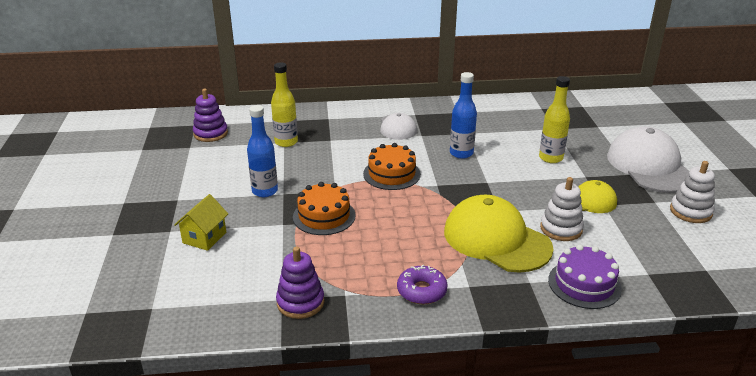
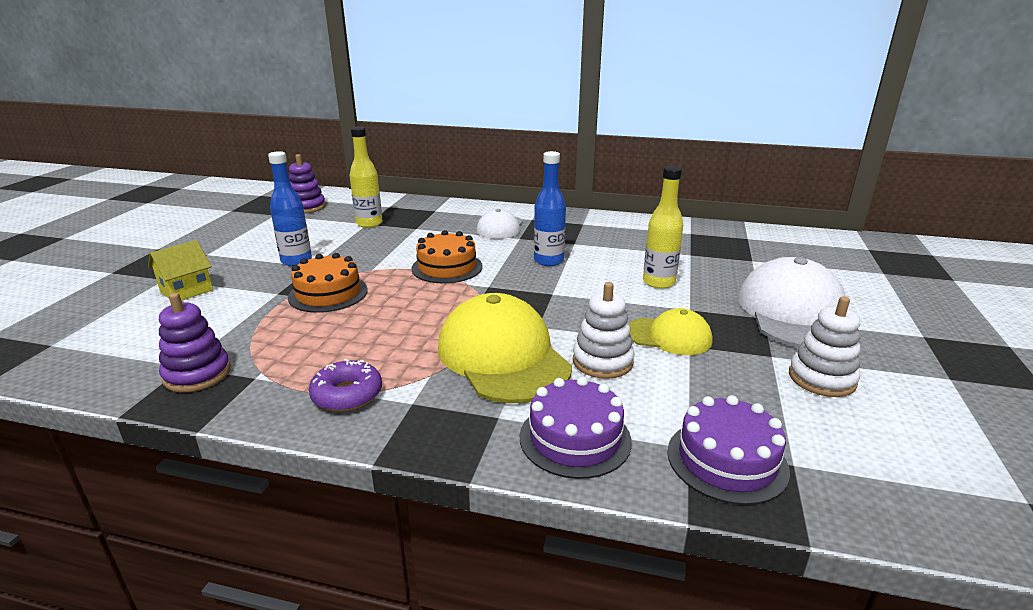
camera: 20 degrees right, 5 degrees down
none -> purple cake [667,395,790,505]

